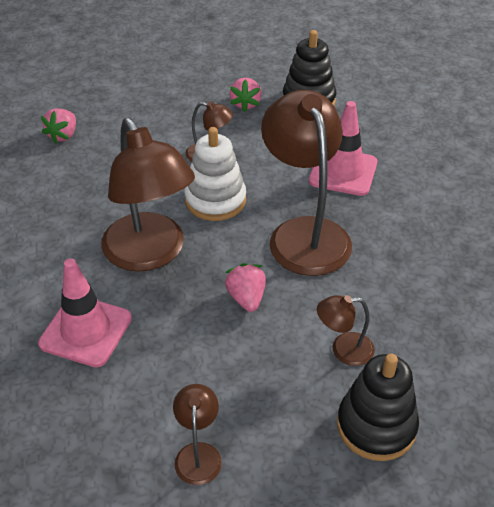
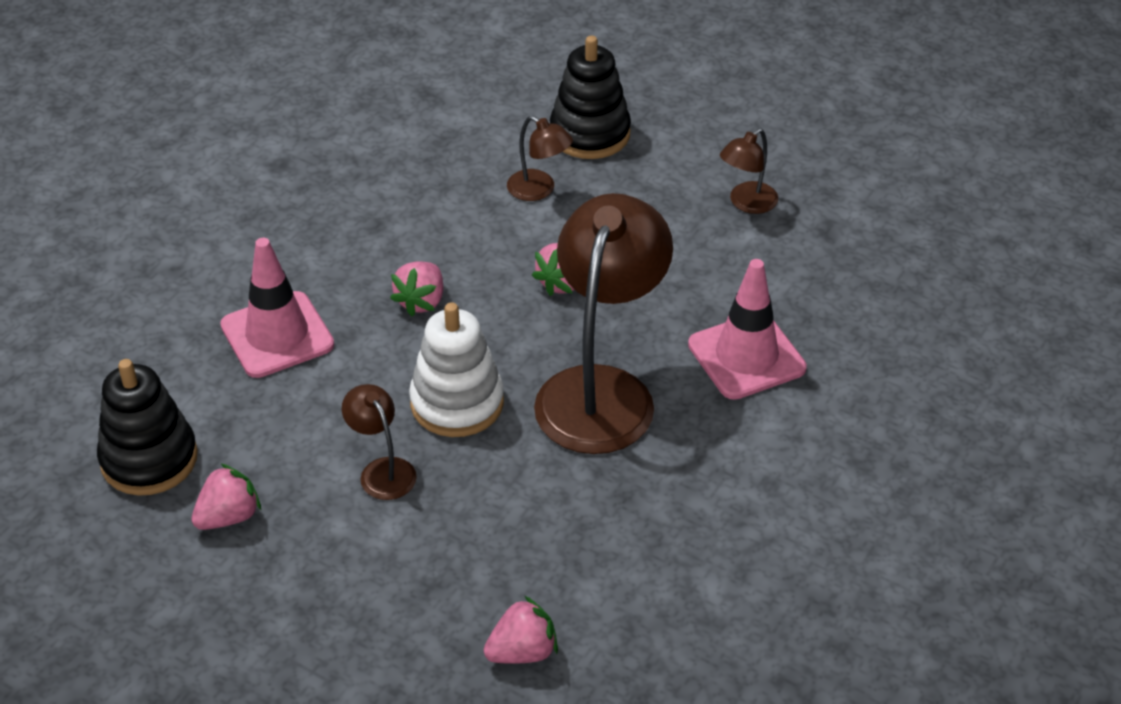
camera: 135 degrees left, 0 degrees up
brown lamp [261,90,352,276] -> pink strawberry [390,261,443,316]

